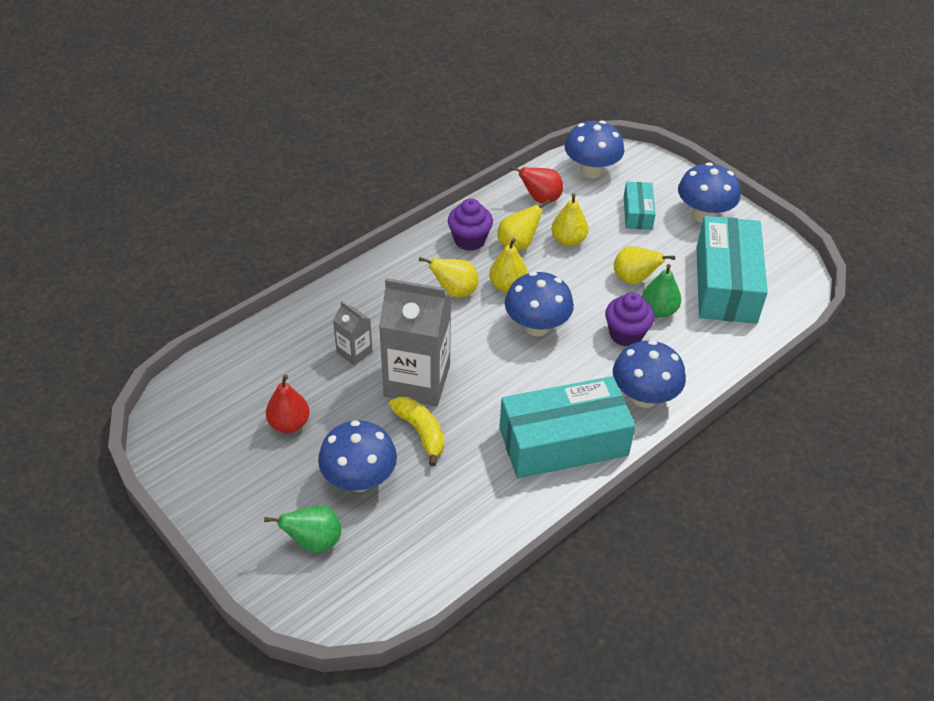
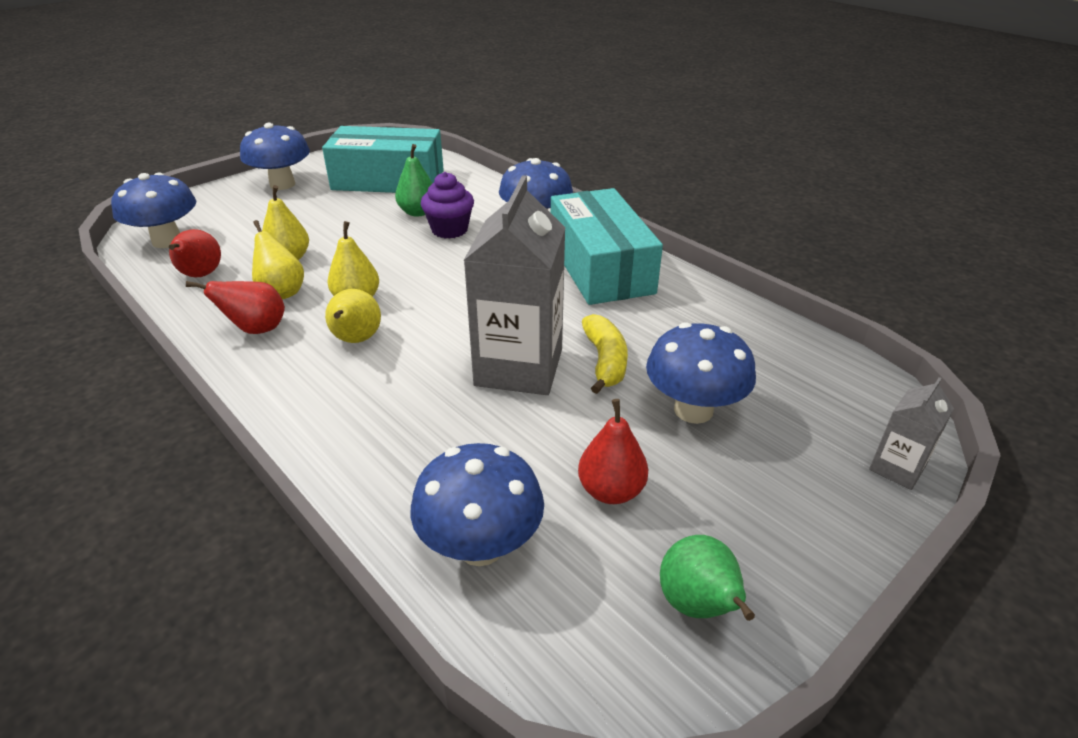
camera: 90 degrees left, 10 degrees down
green pear [264,505,341,553] -> green pear moved to [660,535,755,621]
grey carton [333,301,372,366] -> grey carton moved to [869,377,954,490]
yellow banana [389,397,444,466] -> yellow banana turned 120 degrees clockwise [582,314,628,394]
purple cupcake [448,198,493,251] -> red pear [186,281,285,334]
blue mushroom [505,272,574,336] -> blue mushroom moved to [410,443,544,566]
yellow pear [614,246,675,284] -> none
turquoise box [624,182,656,230] -> none

